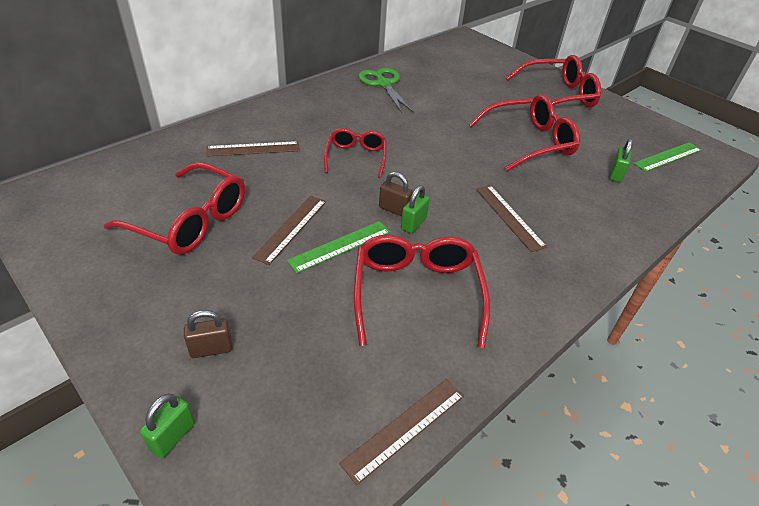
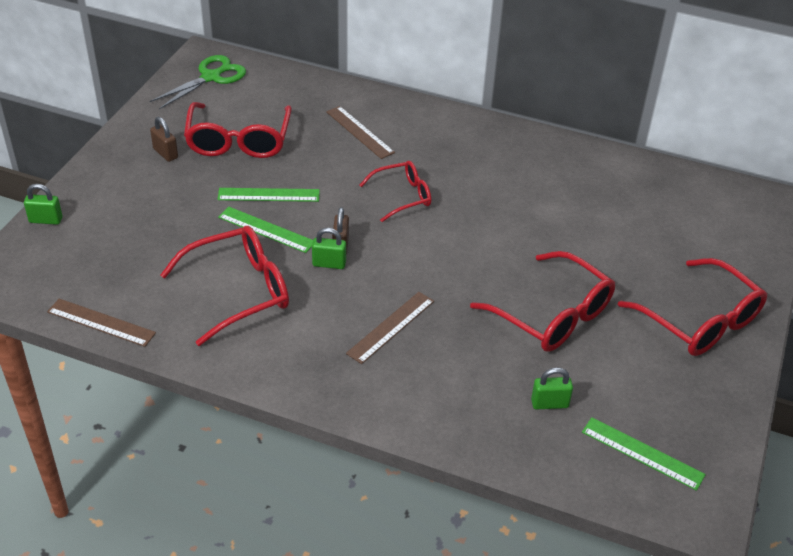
camera: 65 degrees right, 0 degrees up
brown padlock [184,310,232,358] -> brown padlock moved to [150,117,178,162]
brown ruler [252,196,326,265] -> green ruler [217,188,320,202]
green scissors [358,68,414,113] -> green scissors moved to [149,55,246,109]

